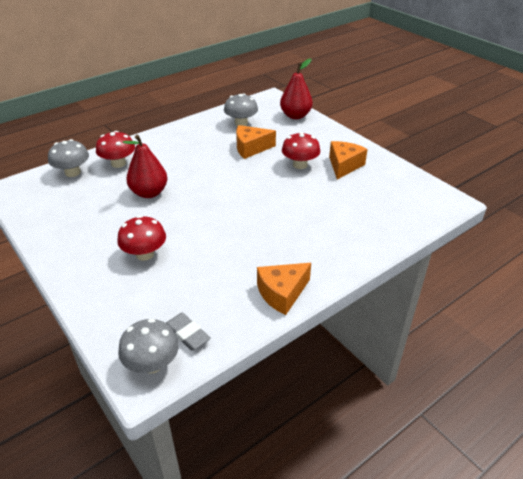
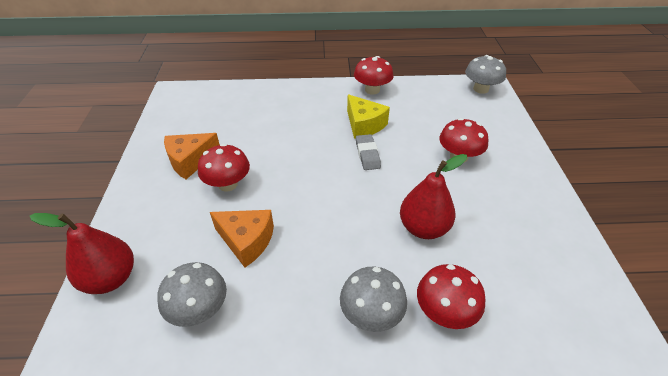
camera: 145 degrees left, 5 degrees up
grey mushroom [48,139,89,177] -> grey mushroom moved to [340,267,407,332]
grey eraser [166,313,211,351] -> grey eraser moved to [356,134,381,170]
orange cheese [257,263,311,315] -> red mushroom [354,56,393,95]
none -> yellow cheese [347,94,390,139]

